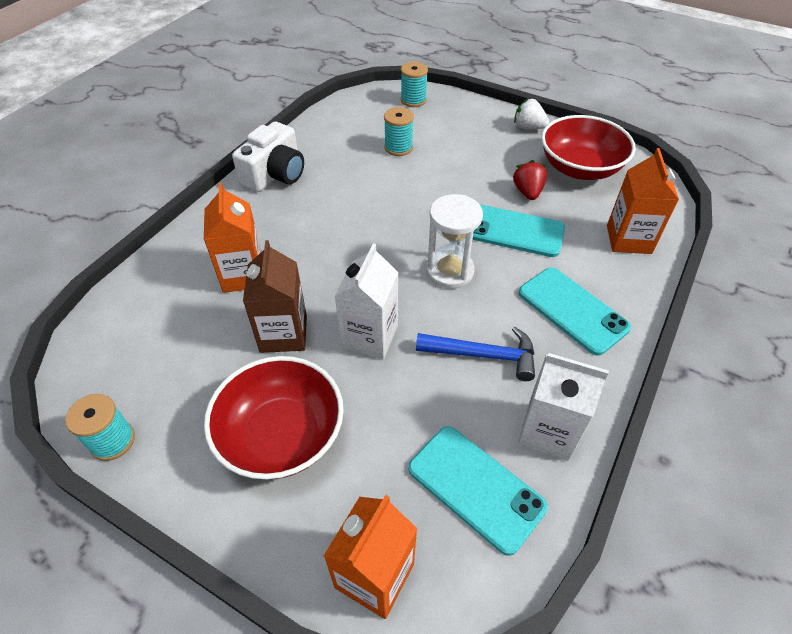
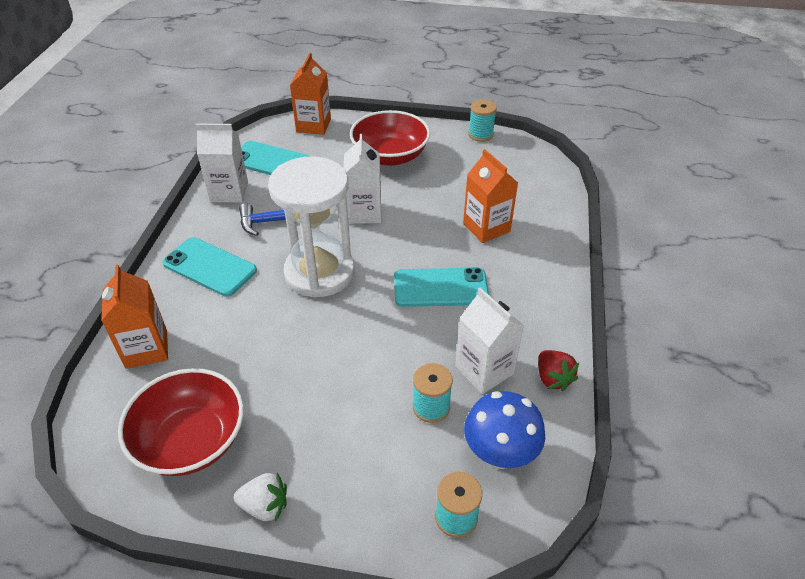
camera: 160 degrees right, 5 degrees down
white camera [232,122,304,192] -> none
brown carton [243,240,307,353] -> none
white hourglass [426,194,483,289] -> white hourglass [268,156,354,298], size x1.62
turquoise phone [472,205,565,257] -> turquoise phone moved to [394,268,489,307]
red strawberry [513,160,547,200] -> red strawberry moved to [538,350,579,391]
none -> white carton [455,288,524,394]
none -> blue mushroom [464,391,545,469]

